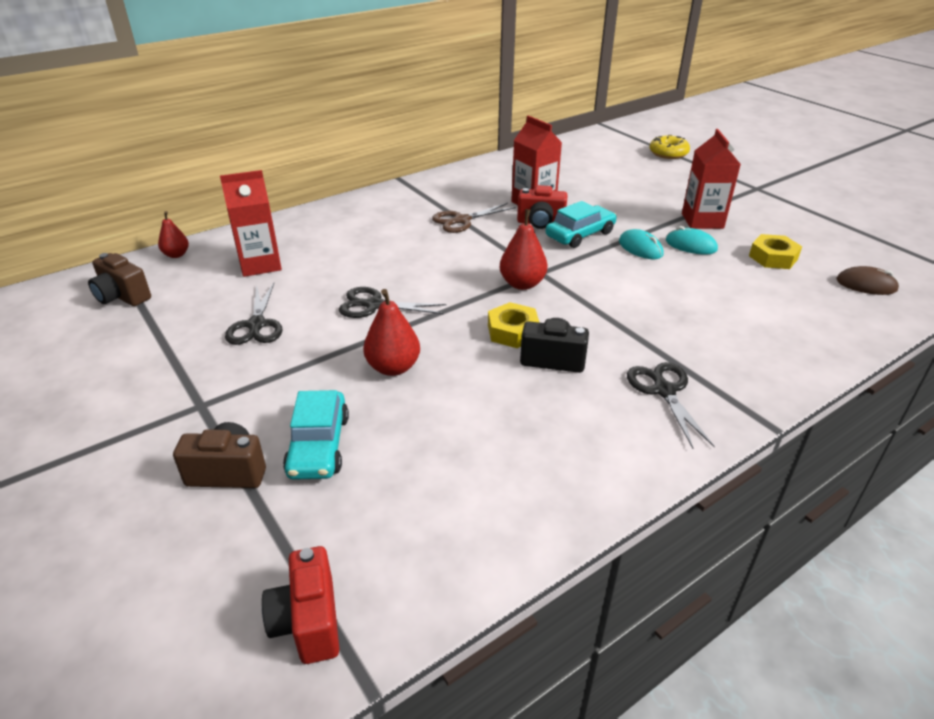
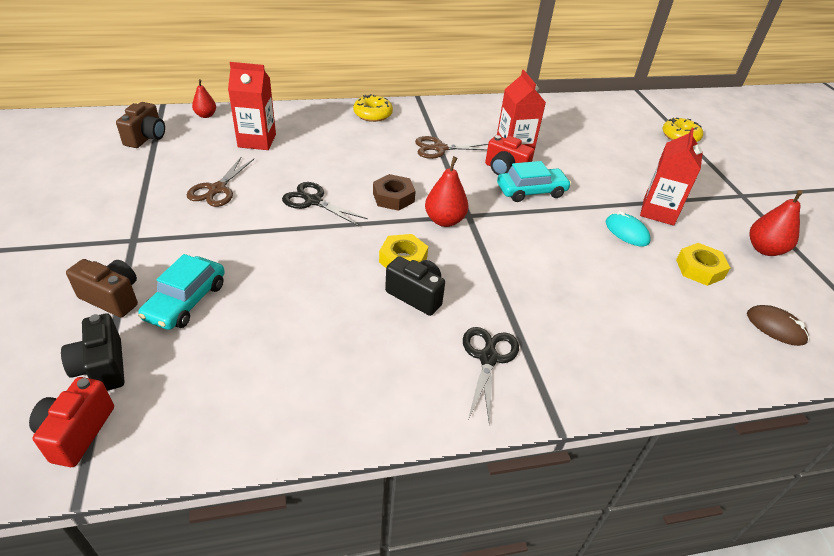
camera: 20 degrees right, 5 degrees up
brown camera [88,253,151,306] -> brown camera turned 135 degrees counterclockwise [116,102,165,148]
black scissors [225,283,282,345] -> brown scissors [187,156,254,207]
red pear [363,289,420,376] -> red pear moved to [750,190,803,256]
turquoise mouse [619,229,664,259] -> none
none -> black camera [61,313,124,391]
none -> yellow donut [353,94,393,122]
none -> brown nut [373,174,416,211]

